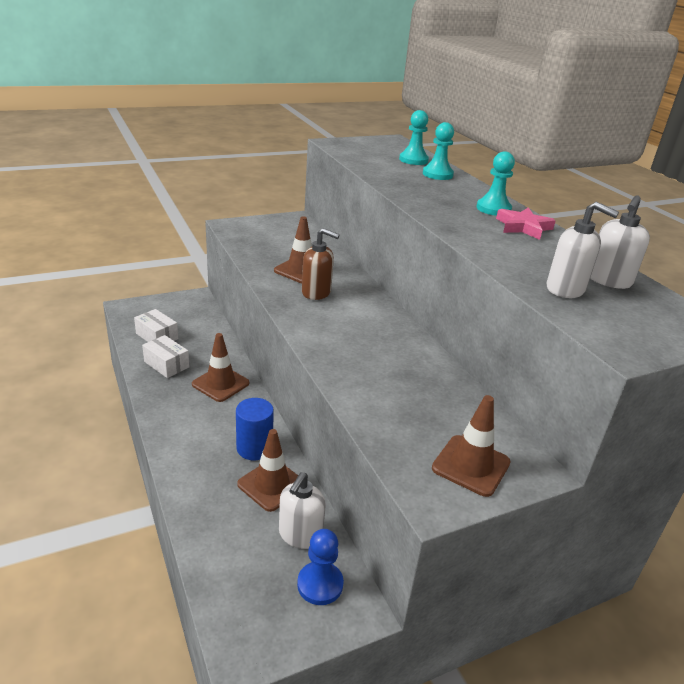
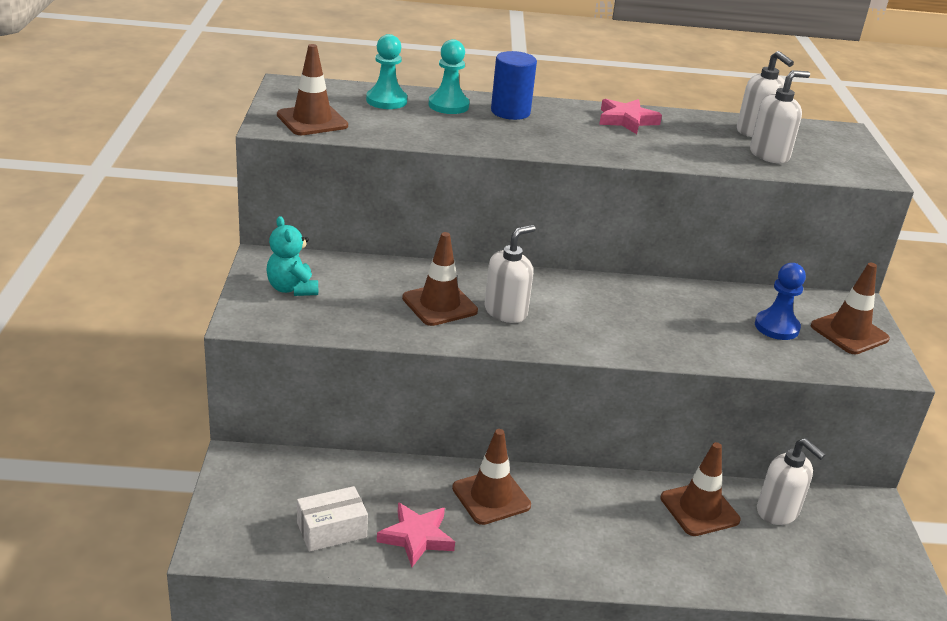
camera: 65 degrees left, 0 degrees up
white box [142,335,189,378] -> pink star [377,502,455,567]
blue cylinder [236,398,274,460] -> blue cylinder moved to [491,51,537,120]
blue pawn [297,529,344,605] -> blue pawn moved to [755,263,806,340]
brown soap dispenser [302,228,340,300] -> white soap dispenser [484,225,536,323]
turquoise pawn [476,151,515,216] -> none
none -> turquoise teddy bear [266,216,318,296]
none -> brown traffic cone [277,44,348,135]

